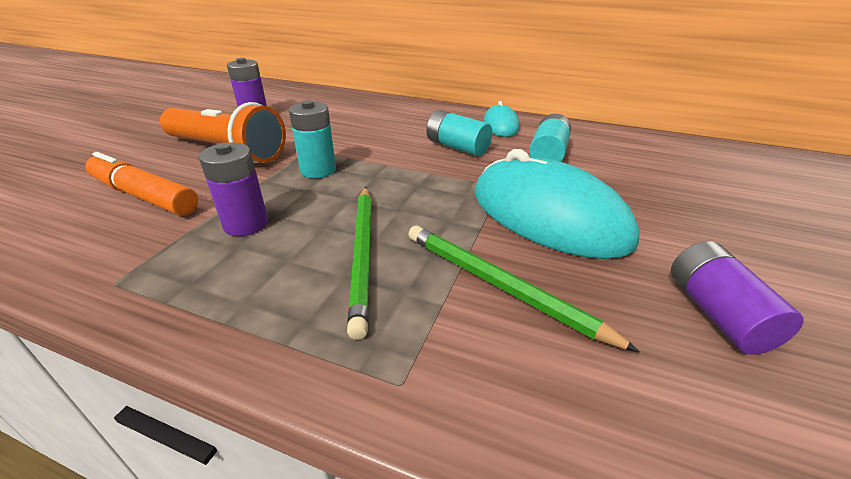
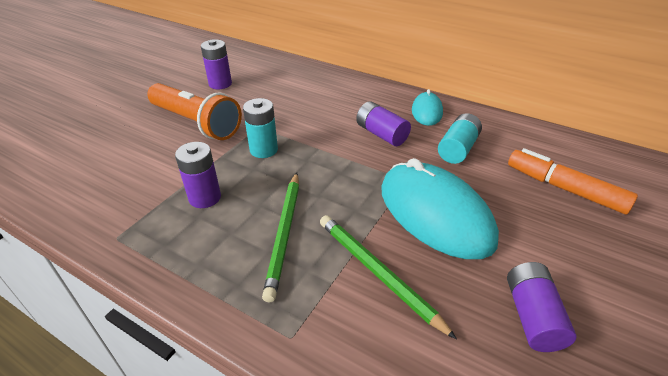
camera: 10 degrees right, 5 degrees up
orange marker [85,152,198,216] -> orange marker moved to [508,148,638,214]
turquoise battery [426,110,492,156] -> purple battery [356,101,411,146]

